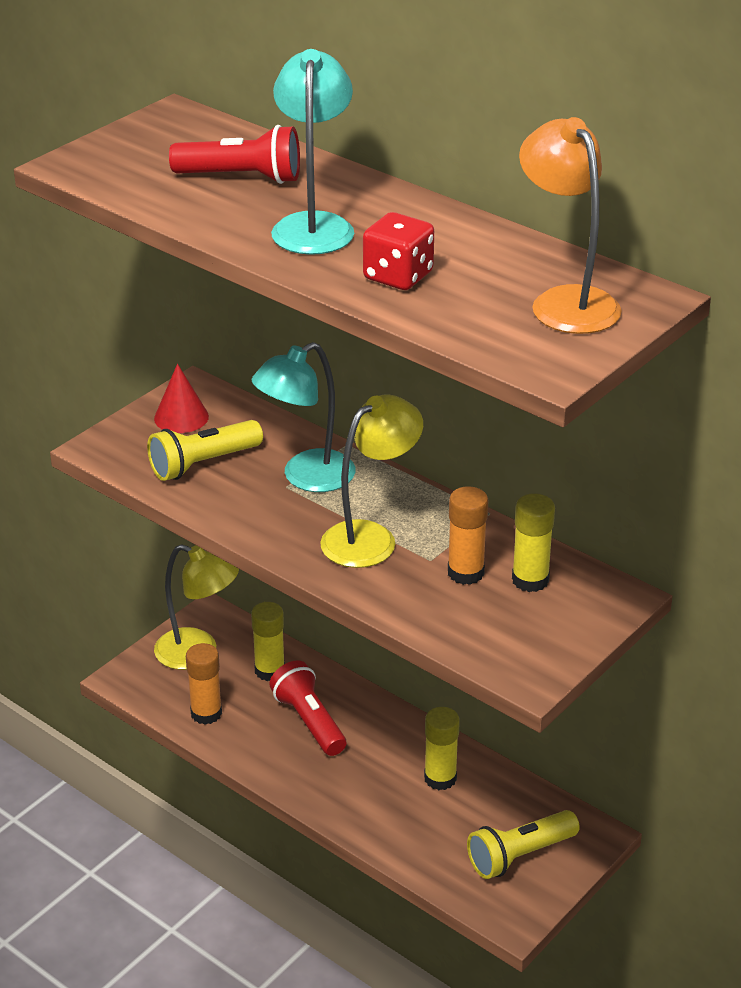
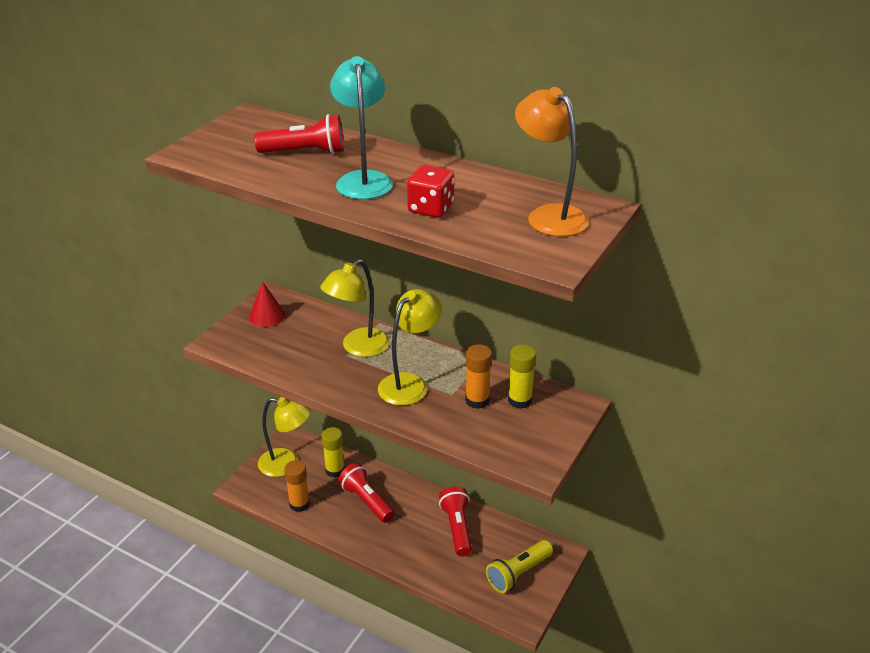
camera: 10 degrees left, 0 degrees up
yellow flashlight [147,420,263,481] -> none
turquoise lamp [251,342,356,492] -> yellow lamp [320,259,390,357]
yellow glue stick [424,707,460,790] -> red flashlight [439,486,472,556]

